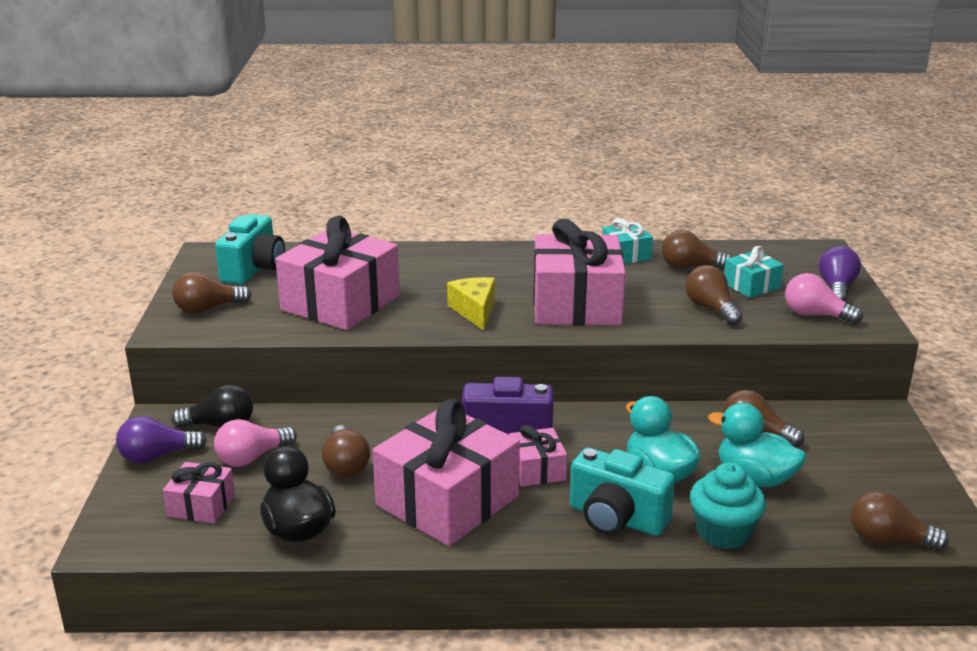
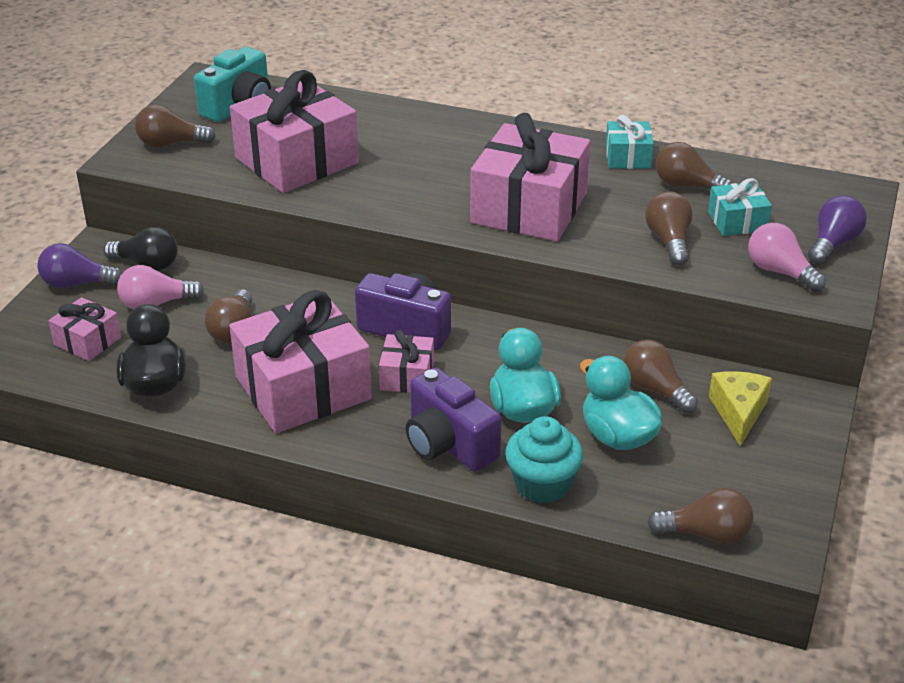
camera: 20 degrees right, 10 degrees up
yellow cheese [447,277,495,330] -> yellow cheese moved to [709,371,772,446]
turquoise camera [570,448,675,536] -> purple camera [406,368,502,472]
brown light bulb [851,491,949,550] -> brown light bulb turned 150 degrees clockwise [647,488,753,544]

